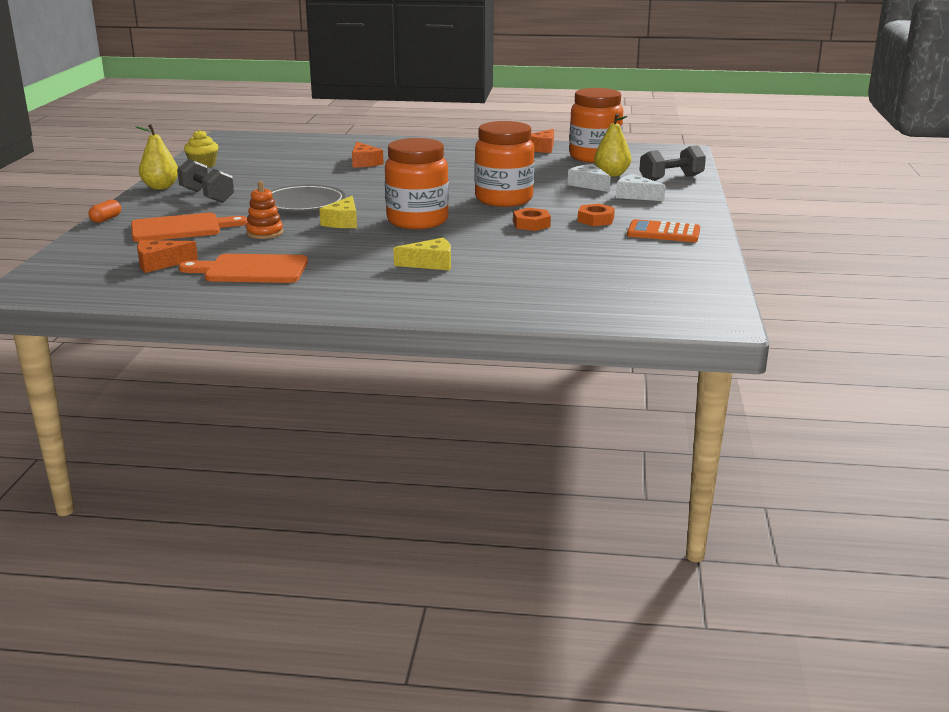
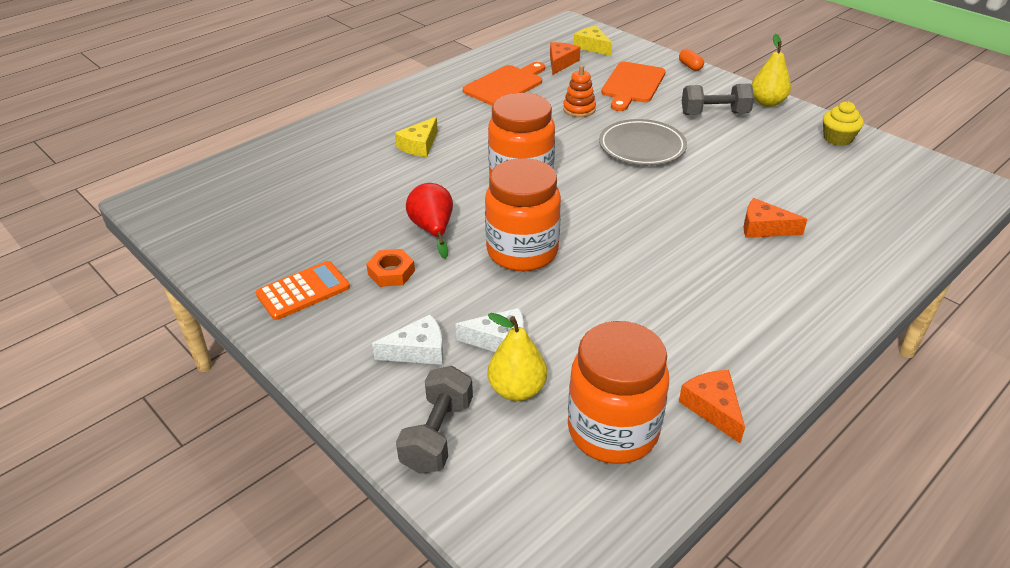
camera: 130 degrees right, 15 degrees up
yellow cheese [319,196,357,228] -> yellow cheese moved to [573,26,612,56]
orange nut [513,208,551,231] -> red pear [406,183,453,259]

